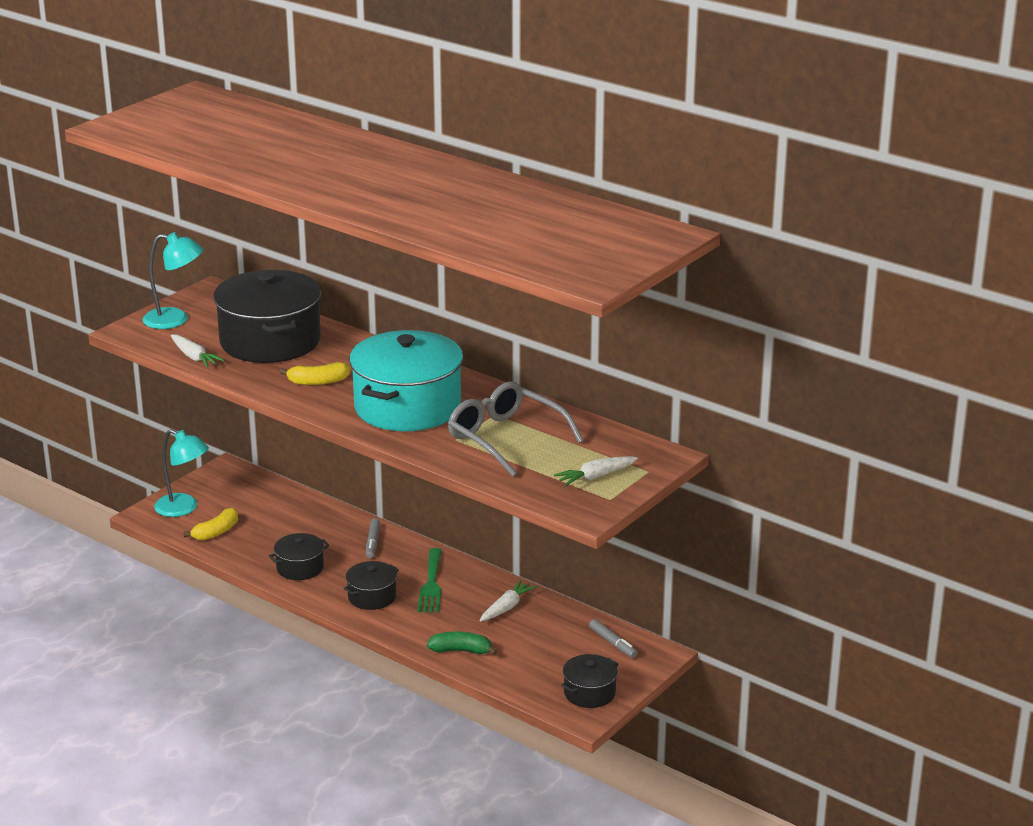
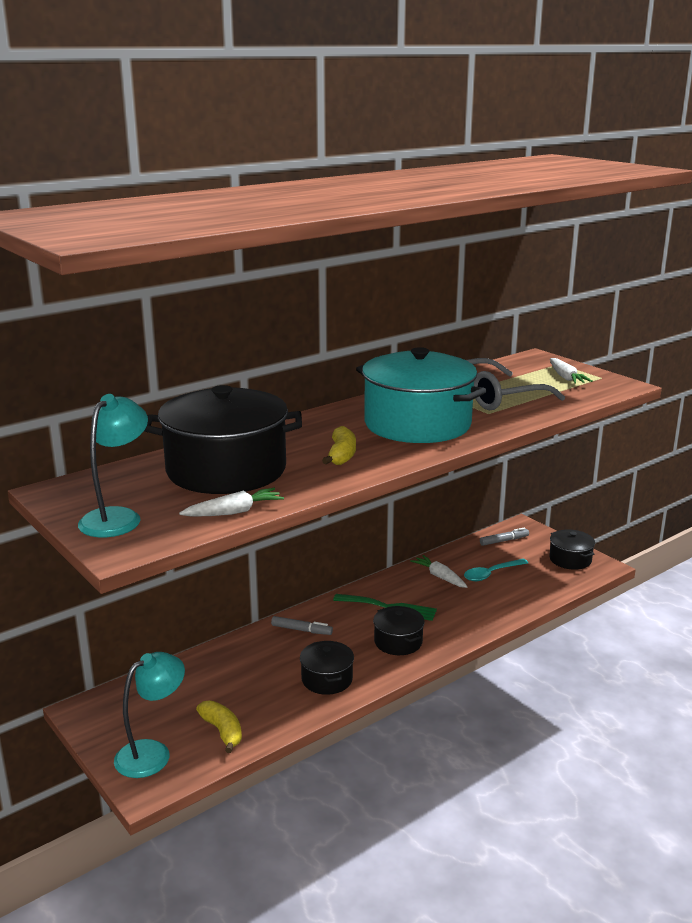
camera: 75 degrees left, 5 degrees down
green banana [427,632,497,655] -> none
none -> turquoise spoon [464,559,528,581]

